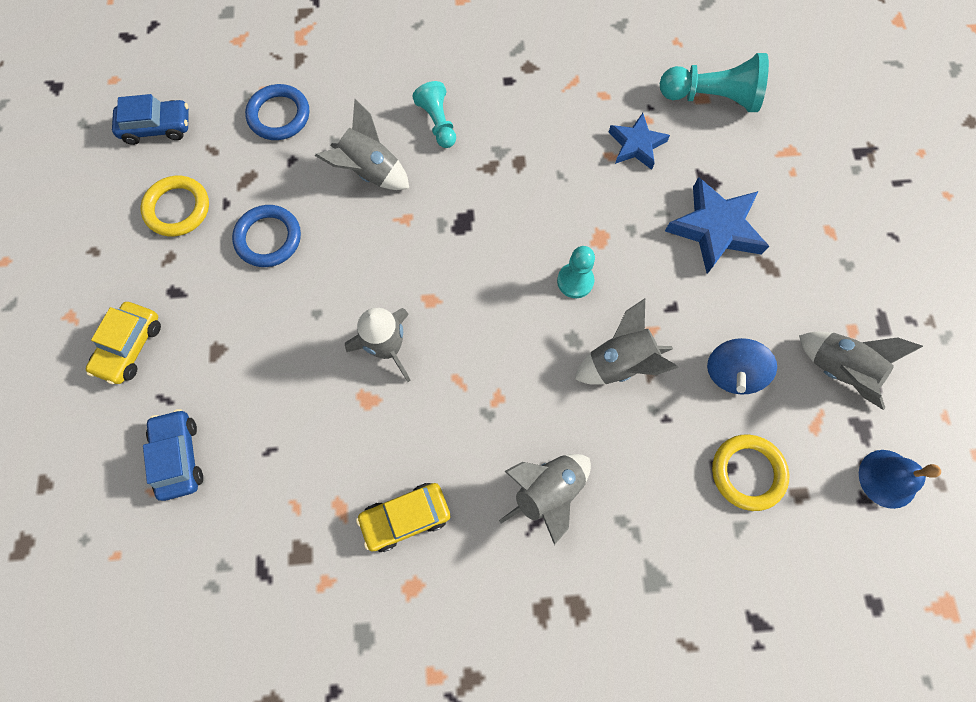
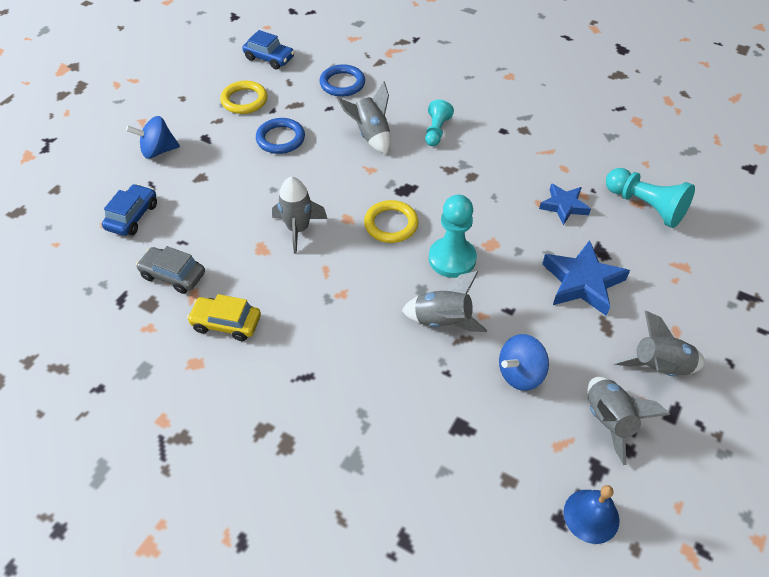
camera: 35 degrees right, 20 degrees down
yellow car [86,302,161,384] -> blue spinning top [126,116,180,158]
grey rocket [499,454,591,545] -> grey rocket moved to [613,311,705,376]
turquoise pawn [557,246,595,298] -> turquoise pawn [429,195,477,278], size x1.59
yellow ring [712,434,789,511] -> yellow ring moved to [364,200,418,243]
none -> grey car [136,246,205,294]

